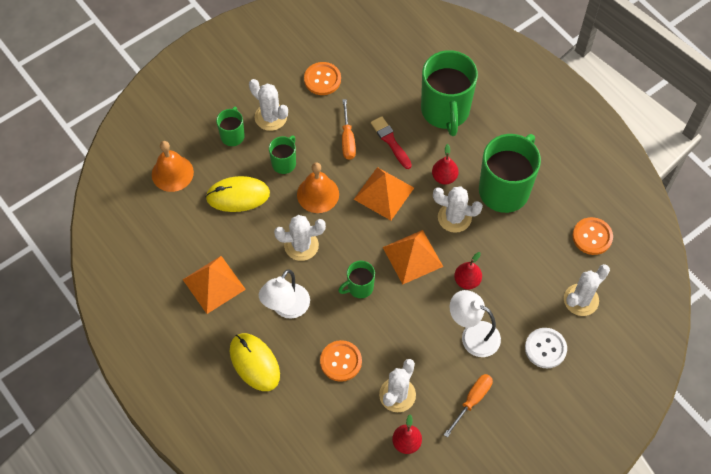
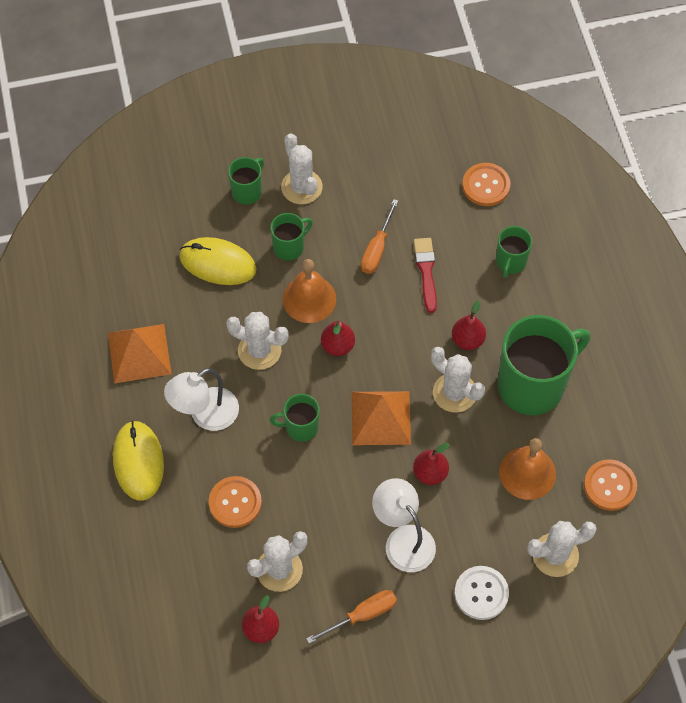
camera: 25 degrees right, 0 degrees up
orange bell [152,141,194,192] -> orange bell moved to [499,438,556,500]
orange button [304,62,341,95] -> orange button moved to [462,163,510,206]
orange pyramid [354,167,414,220] -> none
green mug [421,50,478,136] -> green mug [496,226,532,278], size x0.49
none -> red pear [321,321,355,356]

